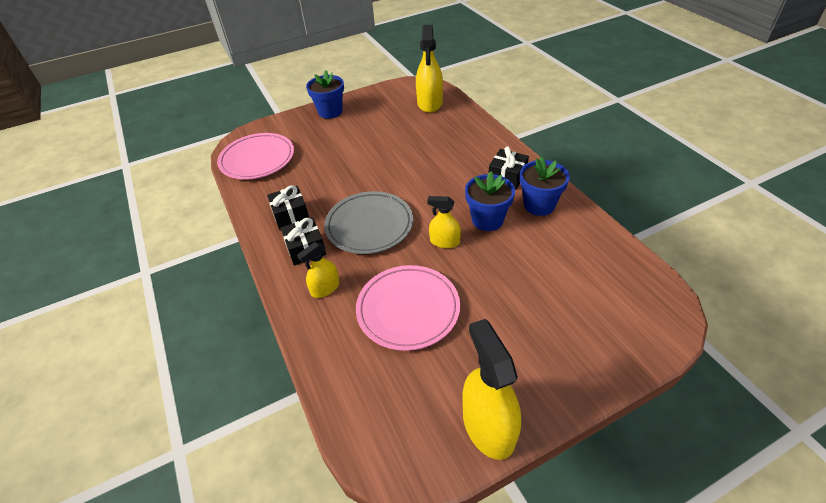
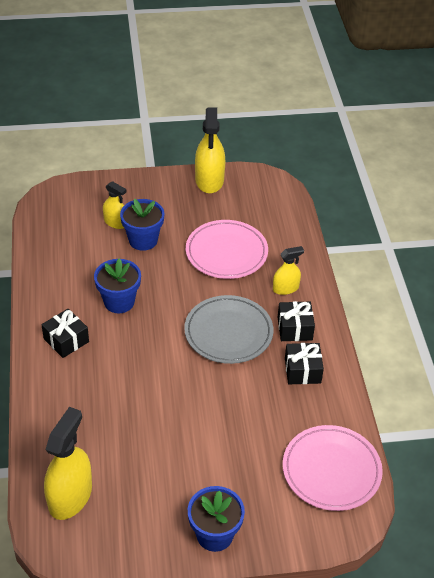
camera: 165 degrees left, 0 degrees up
yellow spray bottle [427,196,461,248] -> yellow spray bottle moved to [103,181,126,229]
blue flower pot [520,157,570,216] -> blue flower pot moved to [120,199,165,251]

